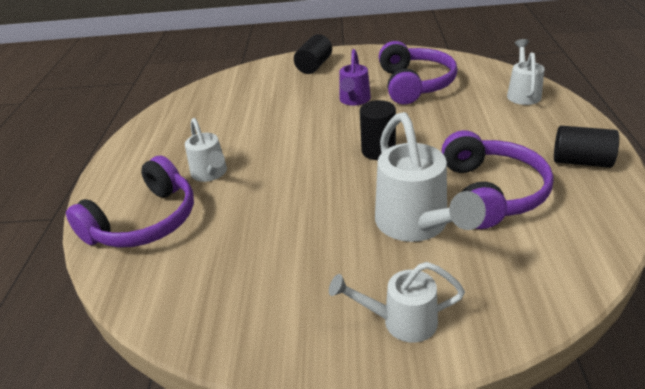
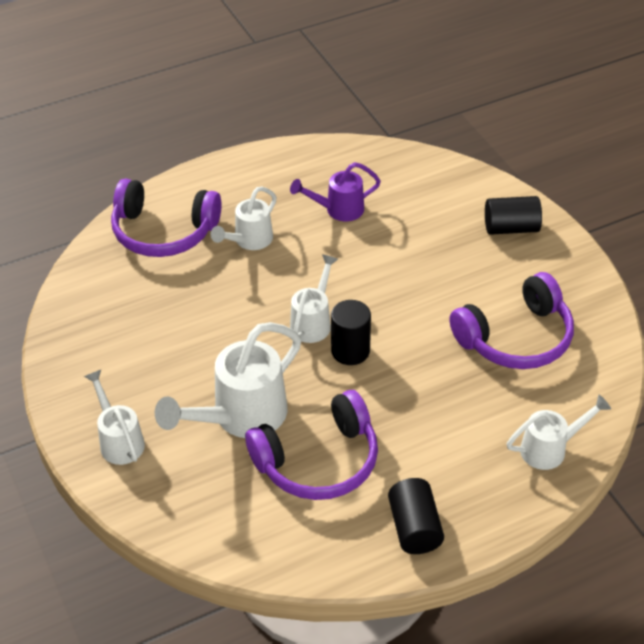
camera: 60 degrees right, 10 degrees up
purple watering can [340,49,371,106] -> purple watering can moved to [290,162,381,221]
none -> white watering can [290,254,338,343]

